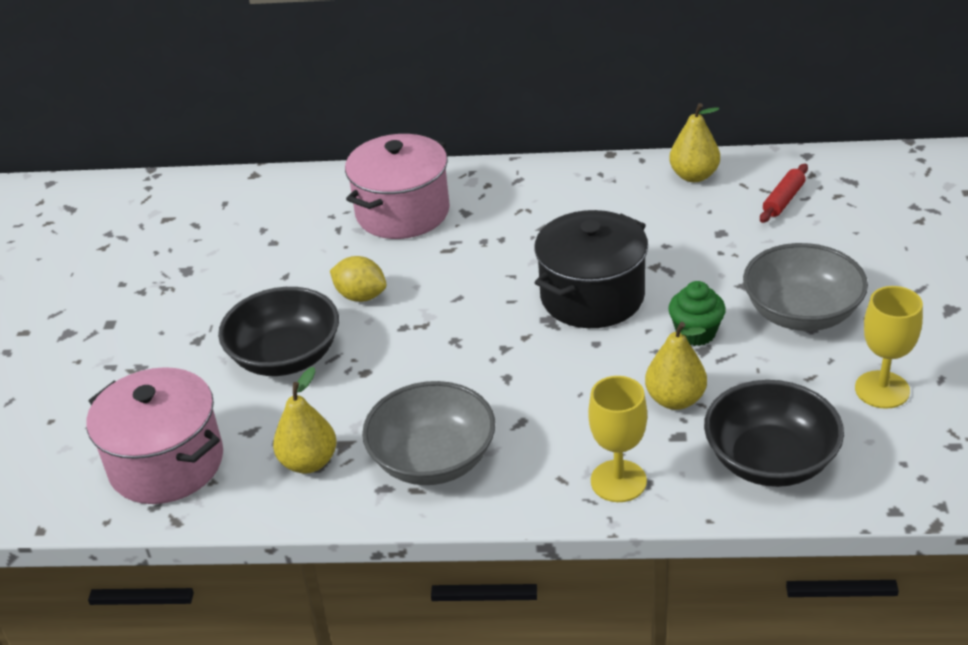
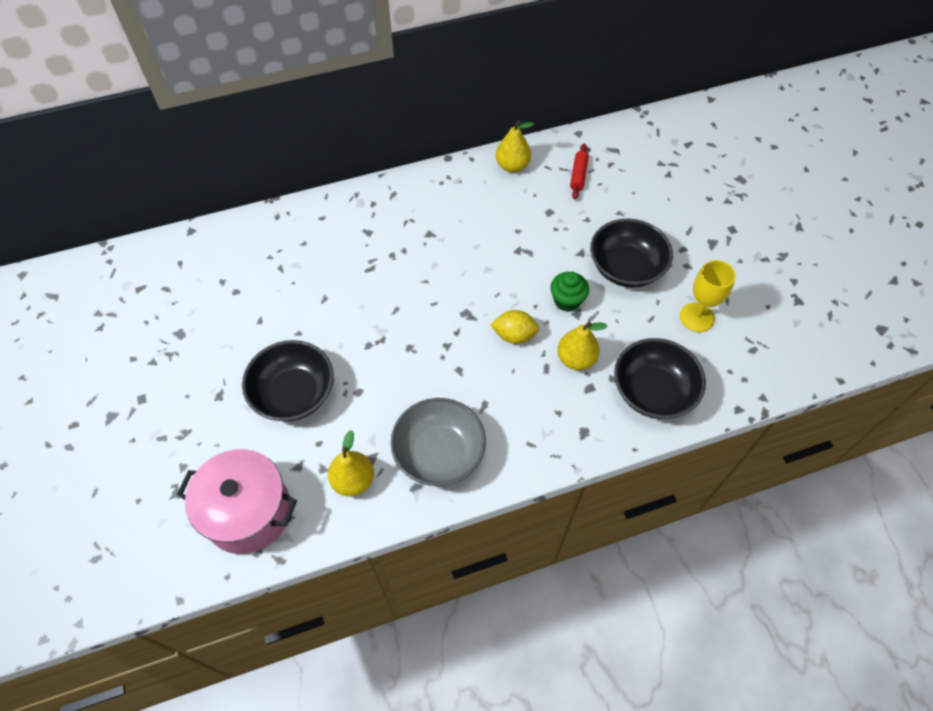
camera: 25 degrees left, 20 degrees up
yellow lemon [330,256,387,302] -> yellow lemon moved to [490,310,539,344]
pink pot [345,134,450,239] -> none
black pot [534,210,648,328] -> none
yellow goblet [588,376,647,502] -> none
grey bowl [743,243,868,331] -> black bowl [590,219,673,288]

